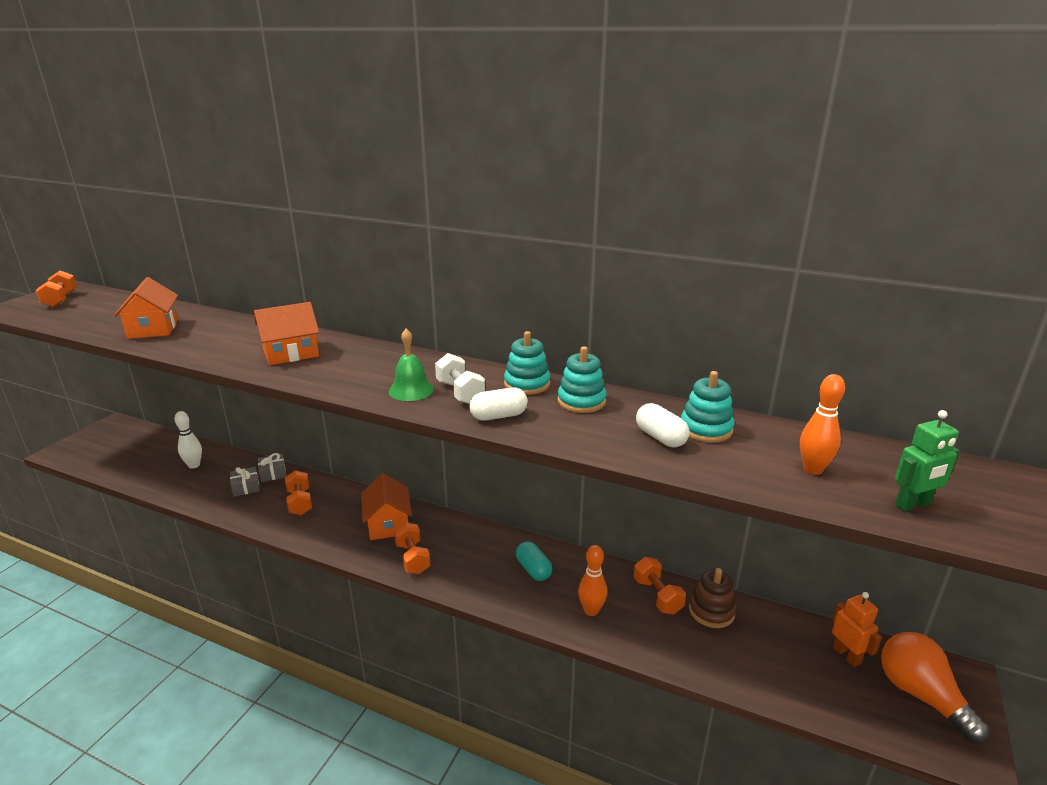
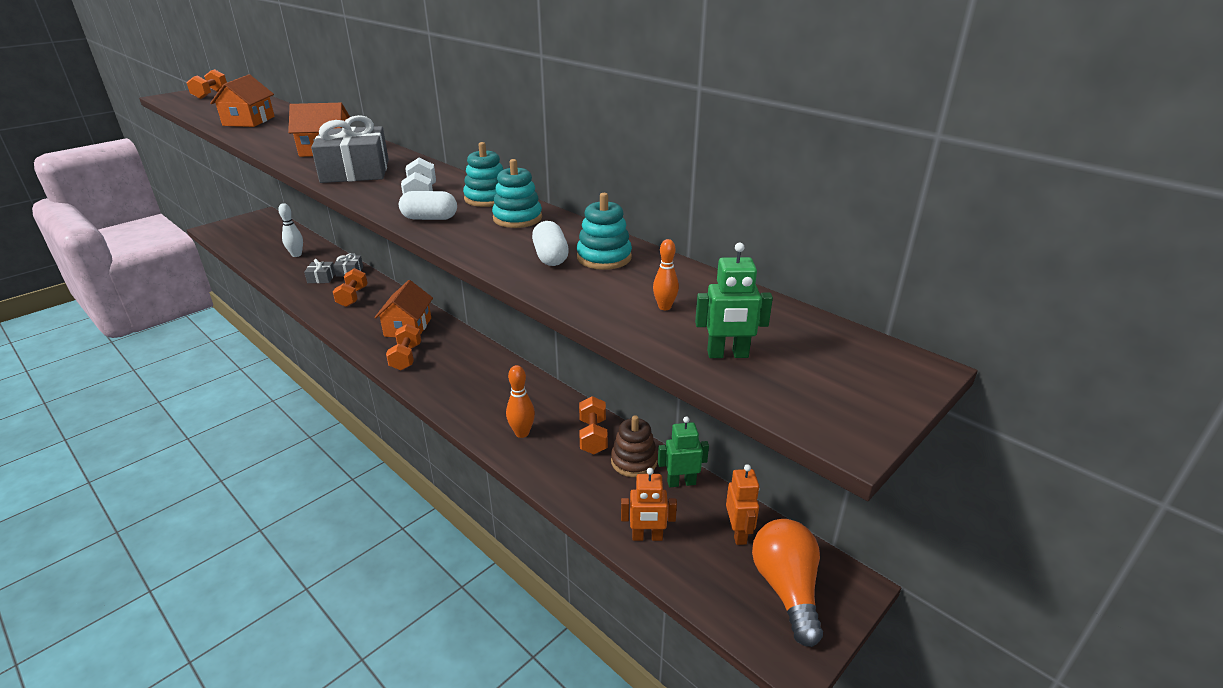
camera: 20 degrees right, 5 degrees up
green bell [389,329,434,401] -> none
turquoise capsule [516,541,552,581] -> none
orange bowling pin [800,374,845,475] -> orange bowling pin [653,239,679,310], size x0.64
none -> grey gift [311,115,389,183]
none -> orange robot [621,468,677,541]
none -> green robot [658,416,709,487]

